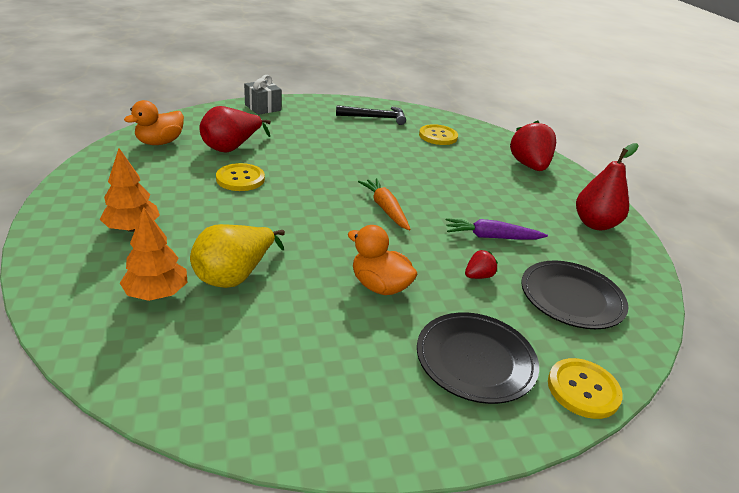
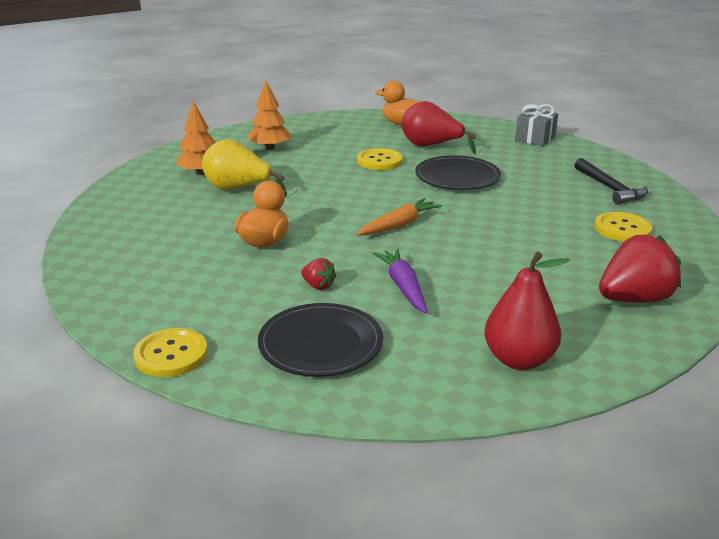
camera: 75 degrees right, 5 degrees down
black plate [417,312,539,404] -> black plate moved to [415,155,501,190]

